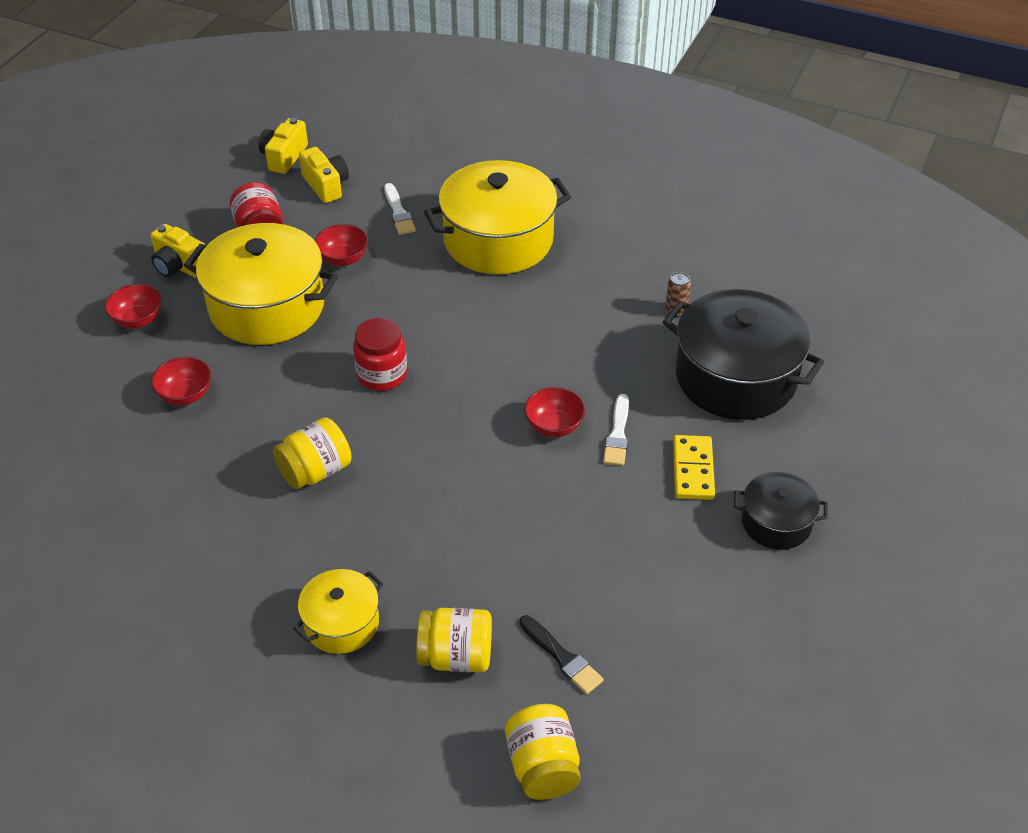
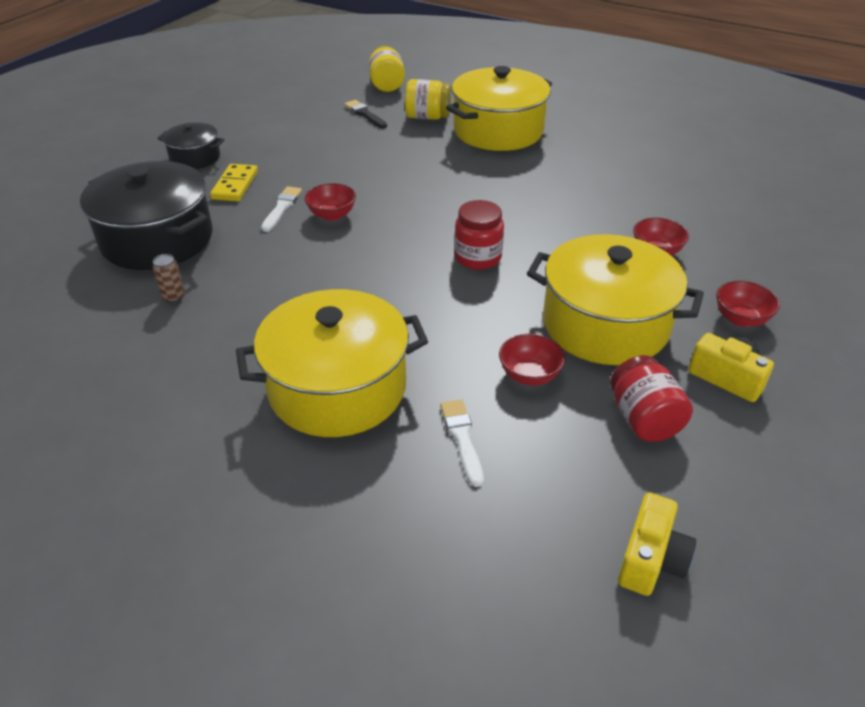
camera: 175 degrees left, 5 degrees down
yellow jar [273,417,352,489] -> none
yellow pot [293,569,383,654] -> yellow pot [446,66,552,151], size x1.90
yellow camera [299,147,349,203] -> none

